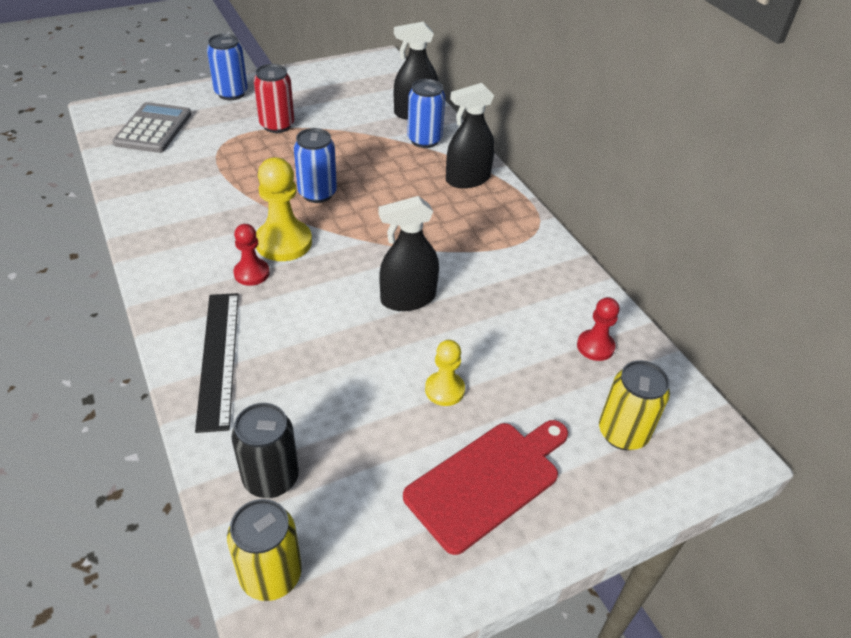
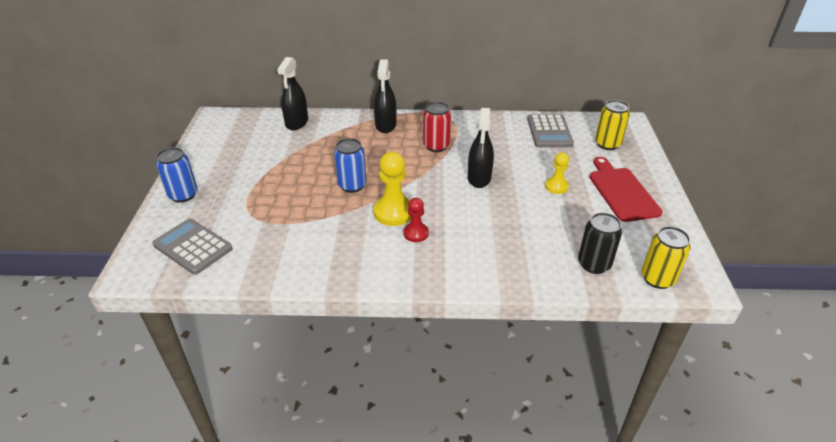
camera: 60 degrees left, 5 degrees down
black ruler [195,293,239,433] -> none
red can [254,64,294,133] -> red can moved to [423,102,451,152]
blue can [407,79,445,148] -> none
red pawn [577,297,619,361] -> grey calculator [527,114,574,148]

